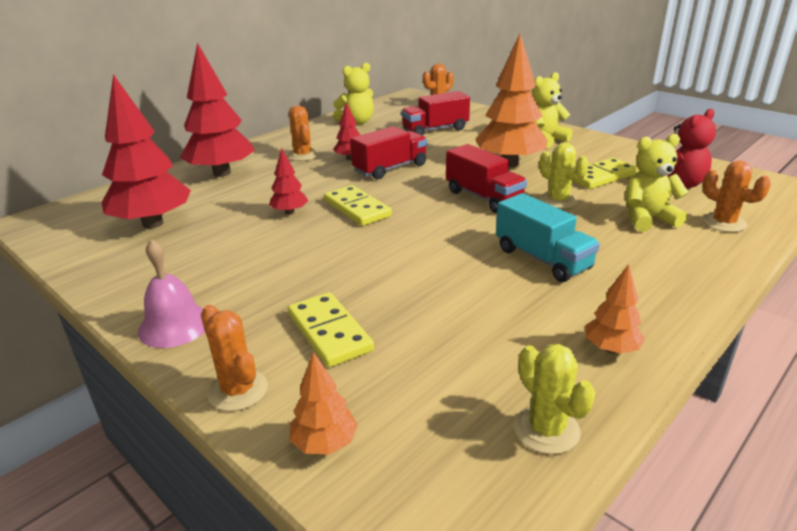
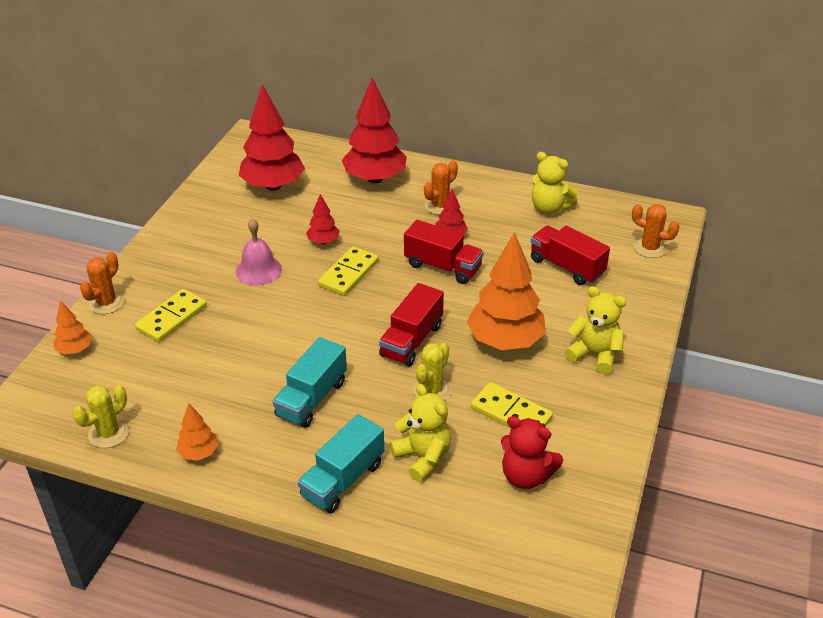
camera: 65 degrees right, 10 degrees up
pink bell [138,239,205,348] -> pink bell moved to [236,218,282,285]
orange cactus [702,161,771,232] -> none
none -> turquoise truck [298,414,384,513]

